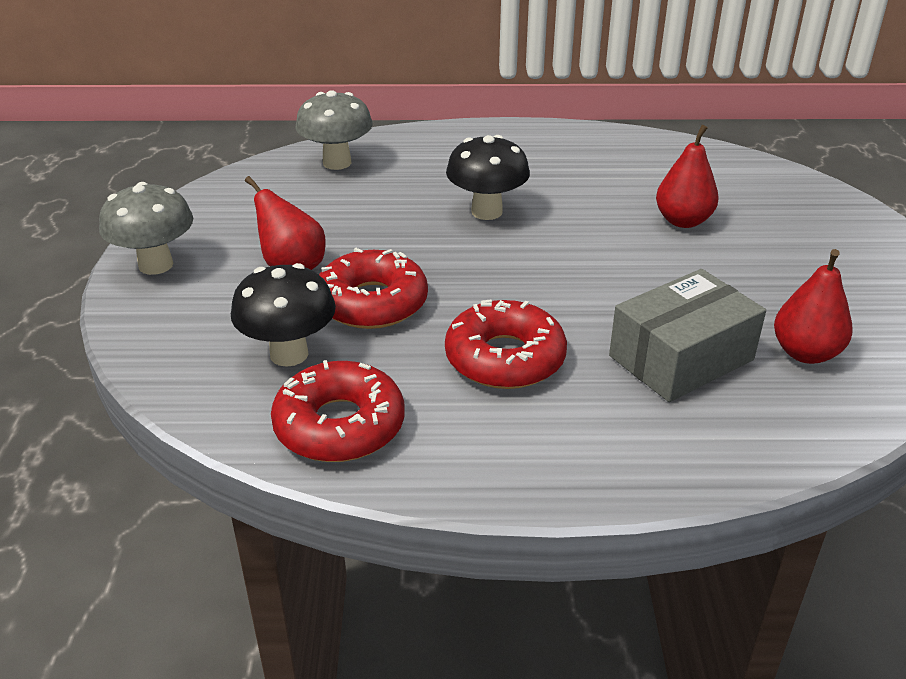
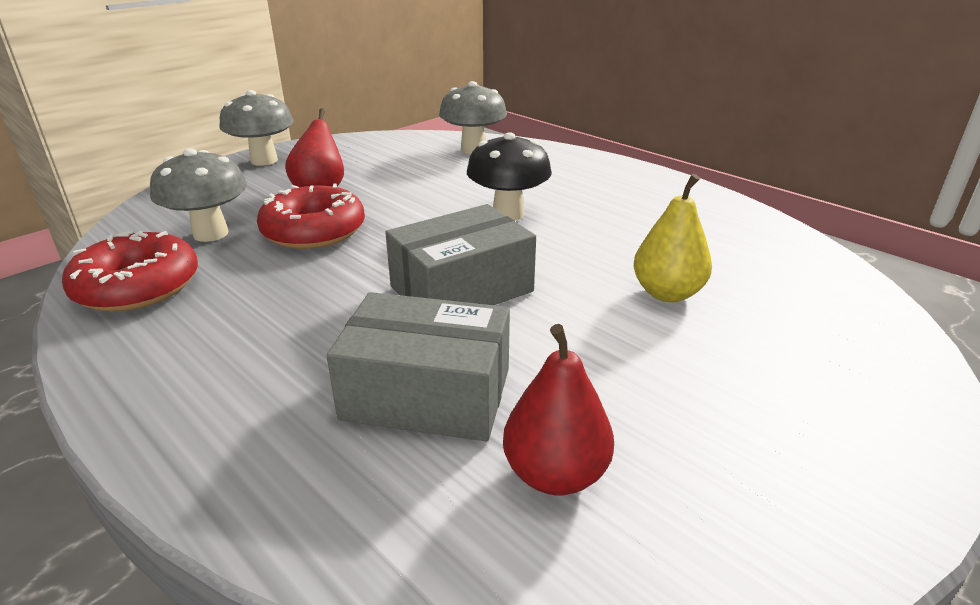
camera: 45 degrees right, 5 degrees down
black mushroom [231,263,336,367] -> grey mushroom [150,148,247,242]
red donut [445,299,567,389] -> none
red pear [656,125,719,228] -> yellow pear [634,174,712,302]
none -> grey box [385,204,536,305]

